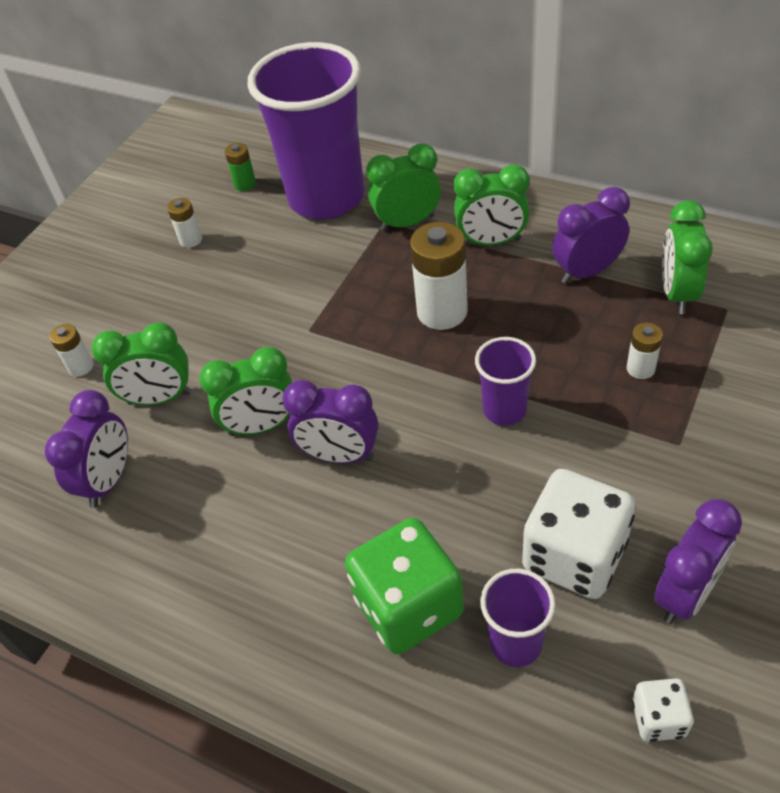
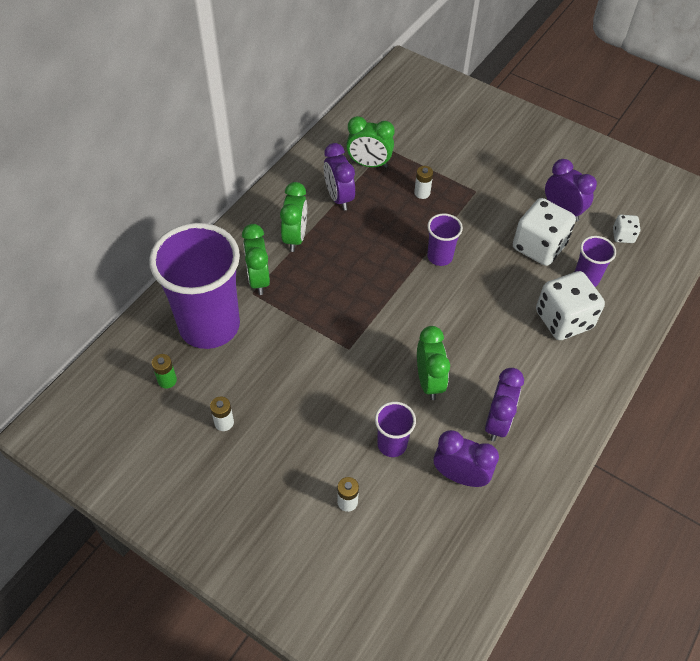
camera: 90 degrees left, 5 degrees up
green clock [92,322,191,405] -> purple cup [375,402,416,457]
purple clock [282,380,378,463] -> purple clock moved to [485,368,524,442]
green dice [345,518,464,654] -> white dice [536,271,605,340]
white battery [410,222,468,330] -> none

